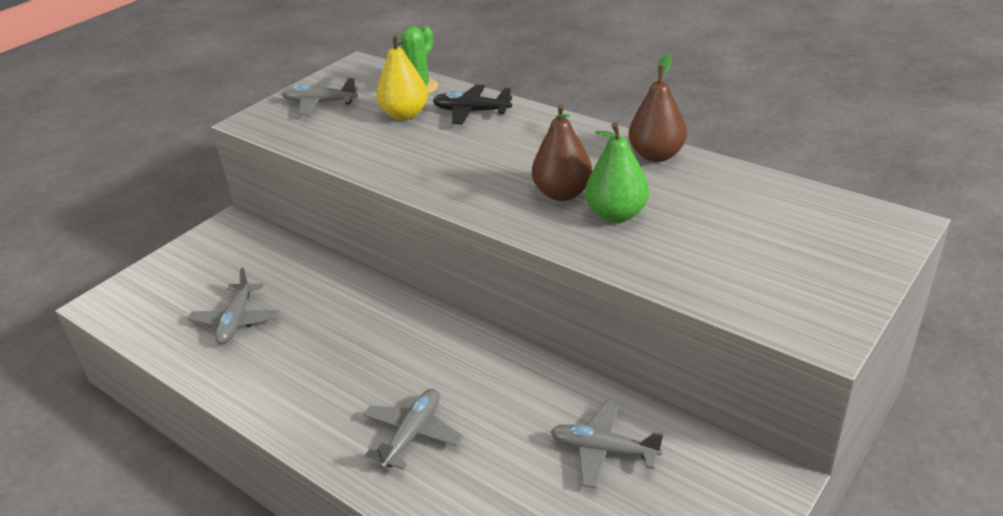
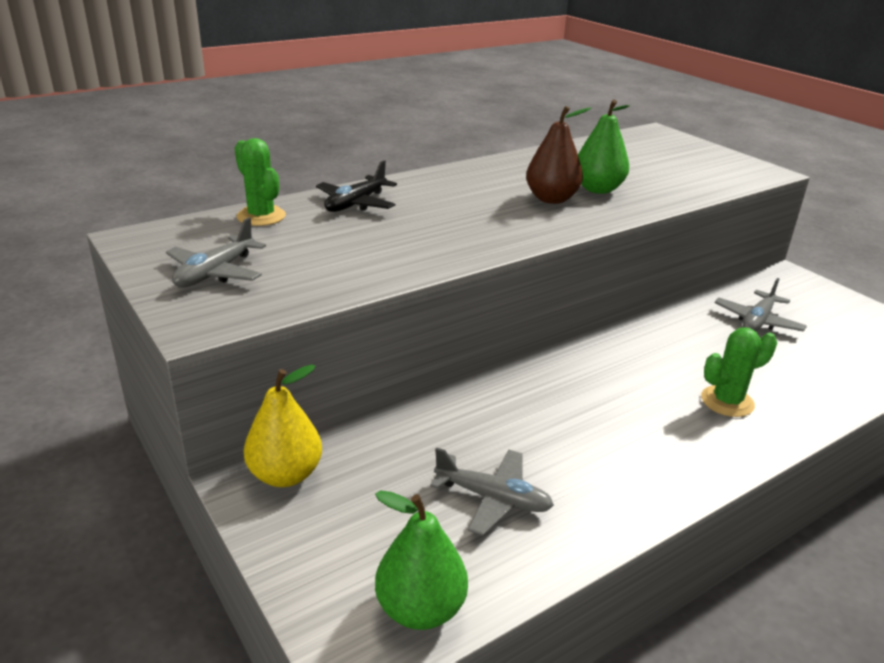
camera: 75 degrees left, 5 degrees down
grey plane [363,389,463,470] -> green cactus [701,327,777,417]
yellow pear [376,35,428,120] -> yellow pear moved to [244,364,322,487]
brown pear [628,54,687,162] -> none
none -> green pear [375,490,468,630]

